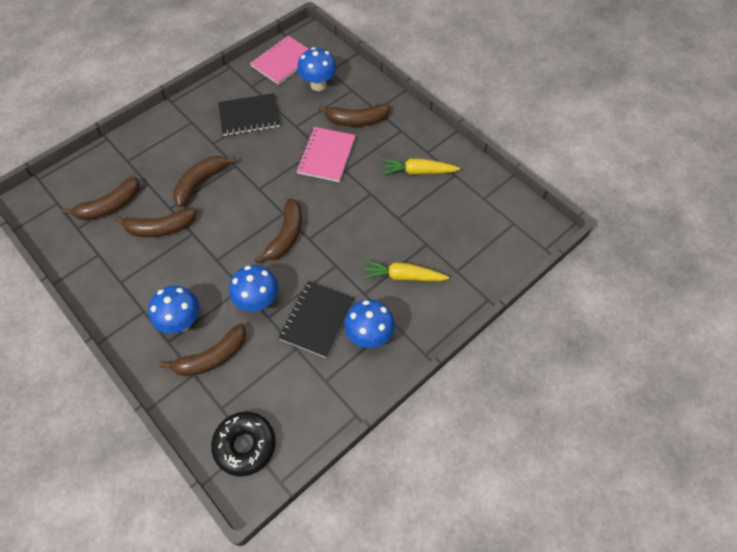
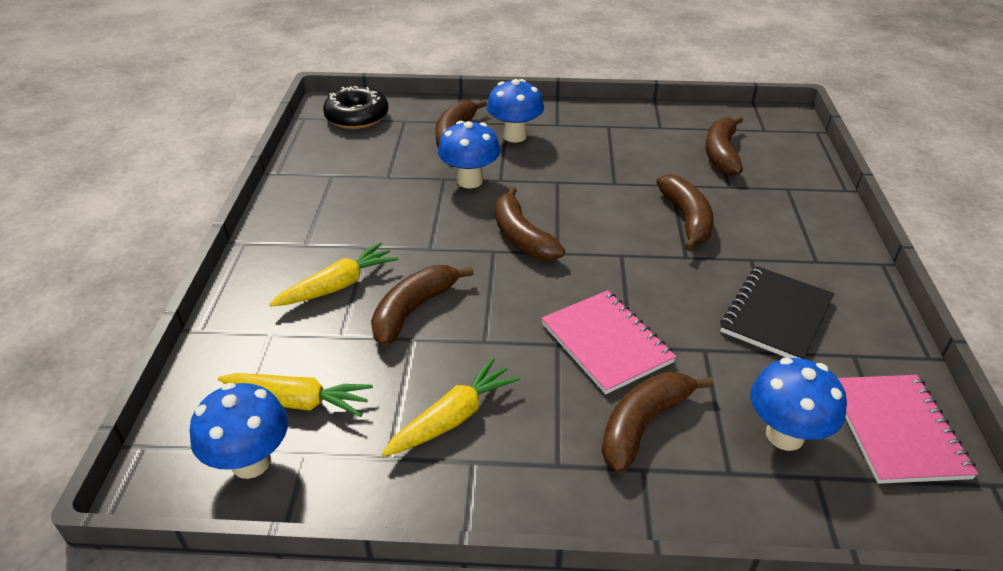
camera: 135 degrees right, 20 degrees down
brown banana [115,207,197,237] -> brown banana moved to [371,265,474,346]
black notebook [279,281,354,358] -> none
blue mushroom [344,299,395,348] -> blue mushroom moved to [190,383,288,479]
none -> yellow carrot [218,373,373,417]

